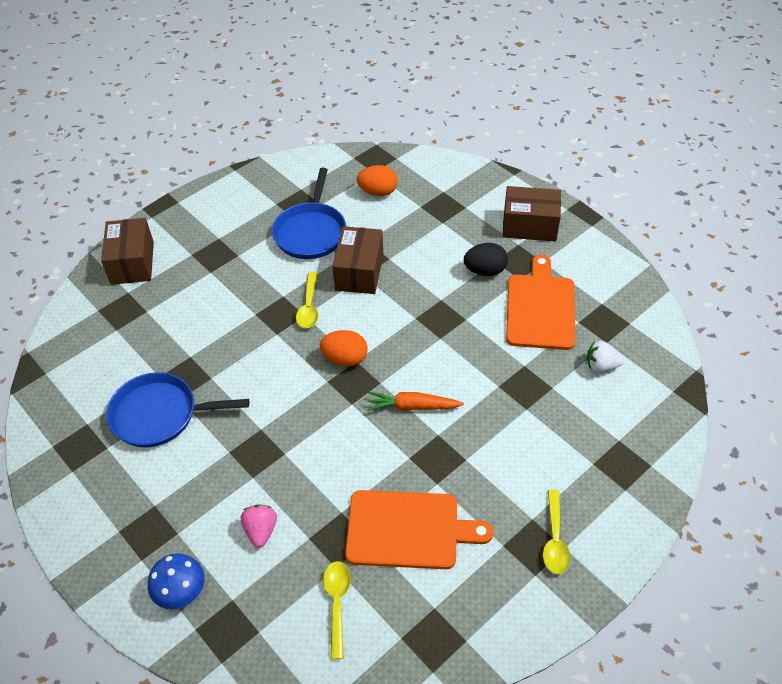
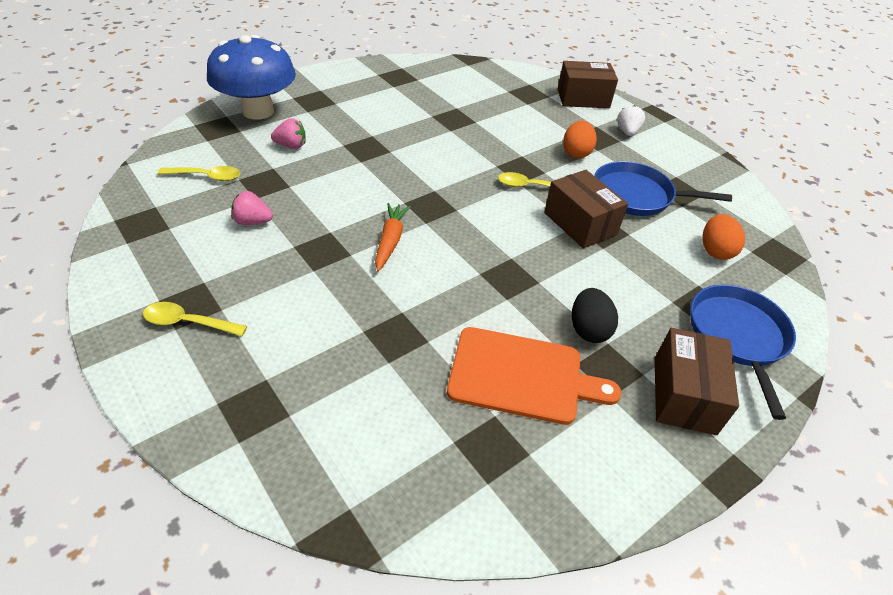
camera: 90 degrees right, 5 degrees down
blue pan [106,372,249,448] -> blue pan moved to [690,285,796,420]
blue mushroom [148,553,205,609] -> blue mushroom [207,35,296,120], size x2.03
orange egg [320,330,368,366] -> orange egg moved to [563,121,597,158]
brown box [332,226,383,294] -> brown box turned 45 degrees clockwise [544,170,628,249]
orange cutting board [345,490,493,569] -> pink strawberry [231,191,273,225]
white strawberry [586,341,624,373] -> white strawberry moved to [617,105,645,136]

